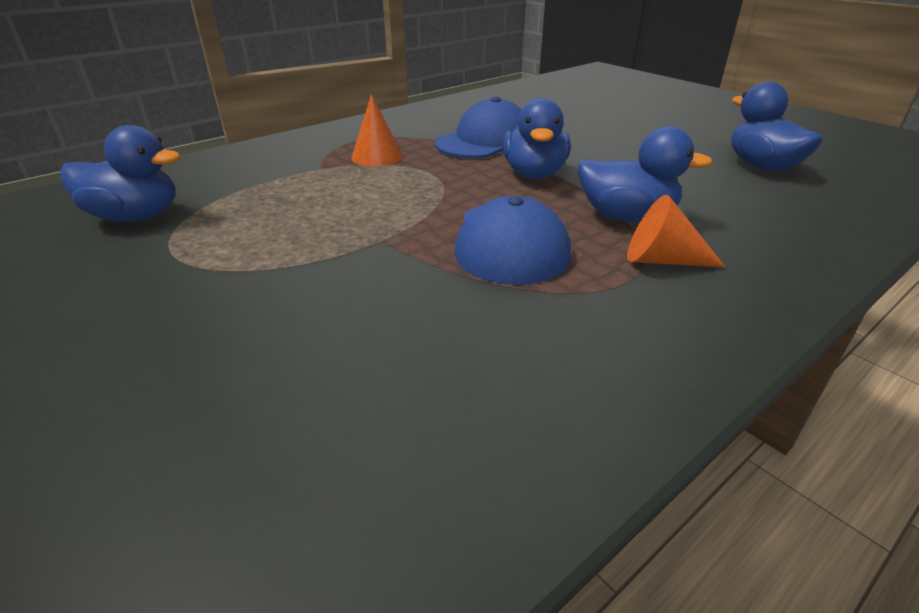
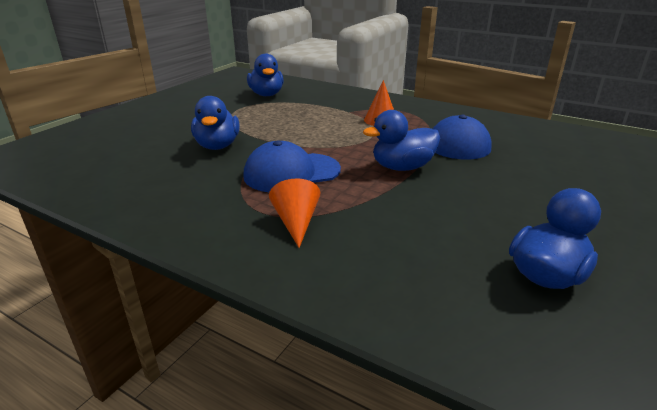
camera: 70 degrees right, 5 degrees down
blue duck [578,126,713,222] -> blue duck moved to [191,96,240,150]

